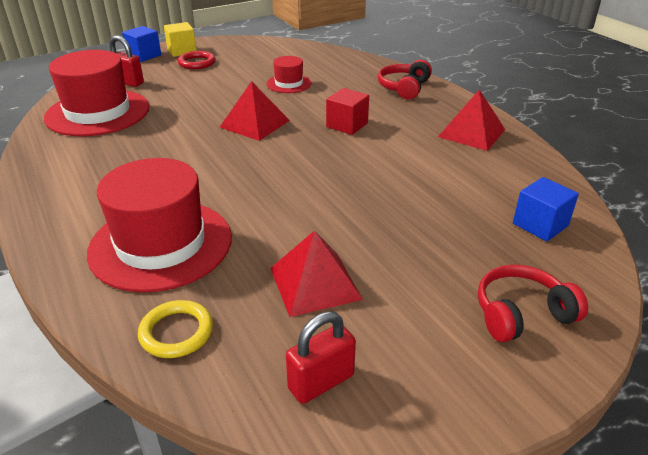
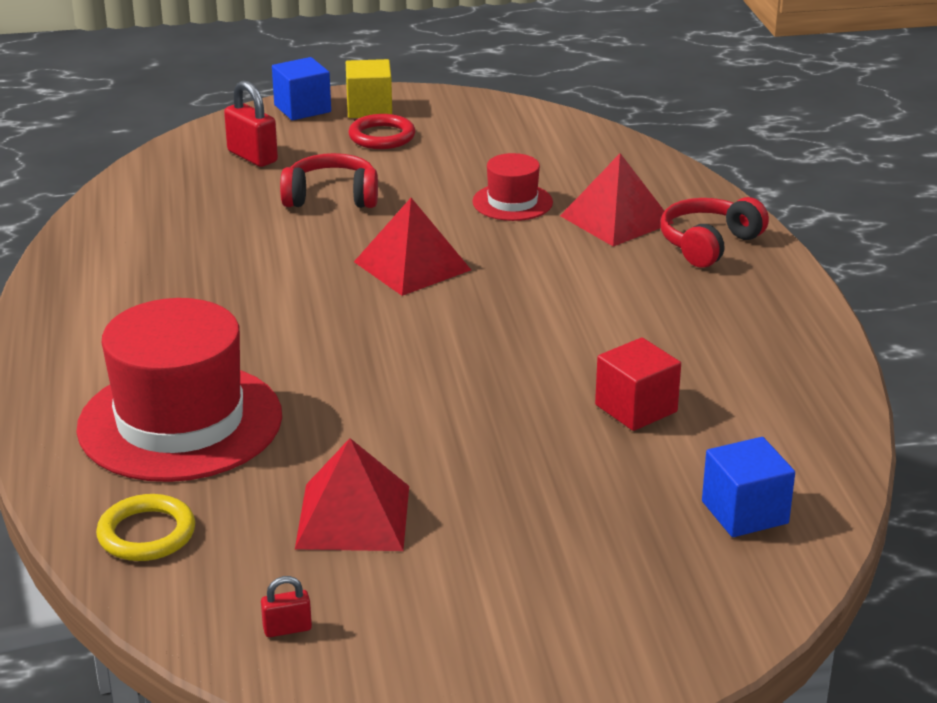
camera: 20 degrees right, 5 degrees down
red hat [44,50,149,136] -> none
red padlock [286,312,356,404] -> red padlock [261,576,312,637], size x0.54
red cube [326,88,369,135] -> red cube moved to [595,337,681,431]
red pyramid [438,90,506,151] -> red pyramid moved to [560,153,674,246]
red headphones [478,265,588,342] -> red headphones moved to [280,153,378,208]

